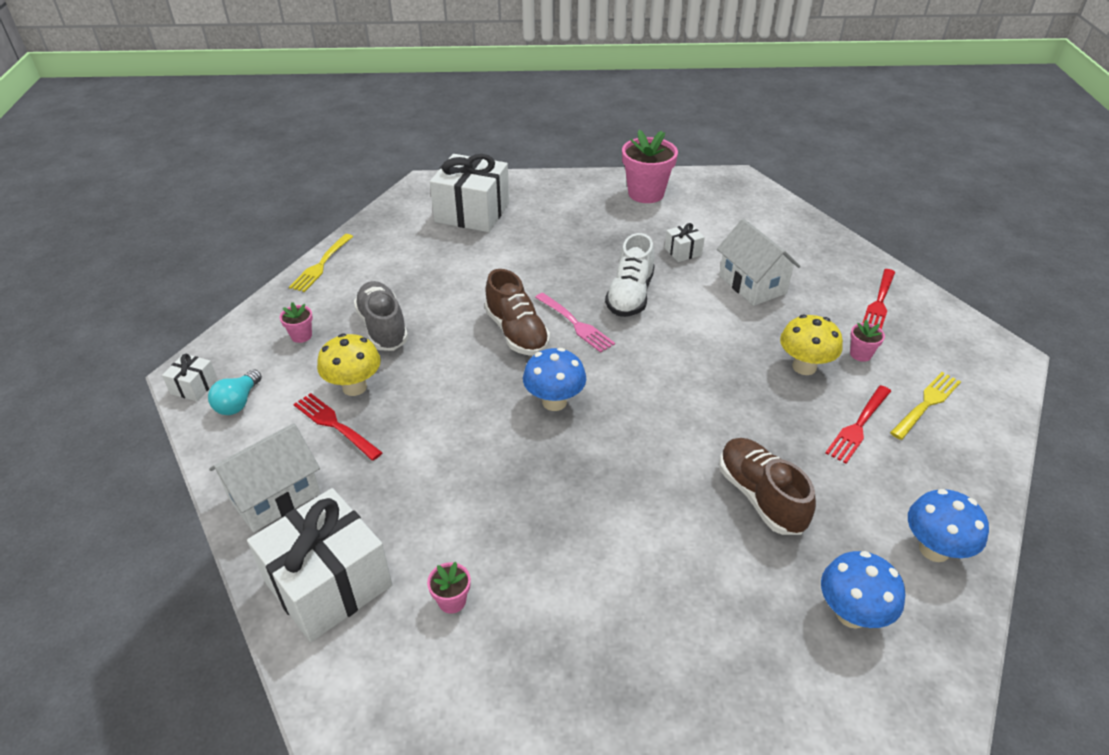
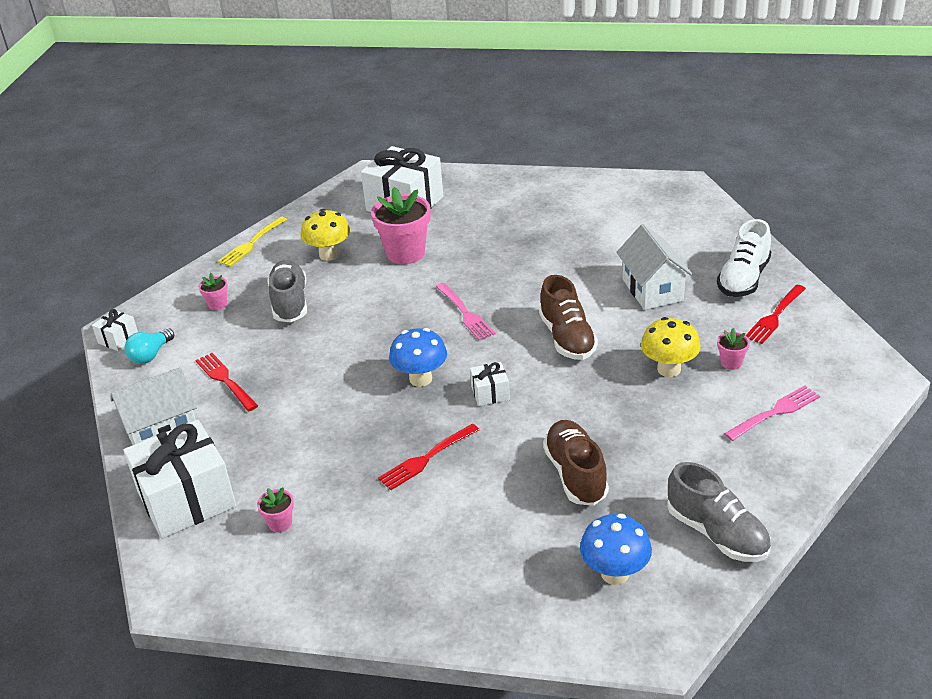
camera: 15 degrees right, 5 degrees down
yellow mushroom [317,334,381,396] -> yellow mushroom moved to [300,209,350,261]
brown shoe [485,269,550,356] -> brown shoe moved to [539,275,598,360]
white shoe [605,233,655,317] -> white shoe moved to [717,219,771,297]
pink flower pot [622,130,678,203] -> pink flower pot moved to [371,187,431,264]
white gift [665,223,705,262] -> white gift moved to [470,362,510,406]
red fork [825,385,891,464] -> red fork moved to [378,424,479,490]
yellow fork [890,372,961,440] -> pink fork [724,386,820,441]
blue mushroom [908,489,989,562] -> grey shoe [667,462,771,562]

